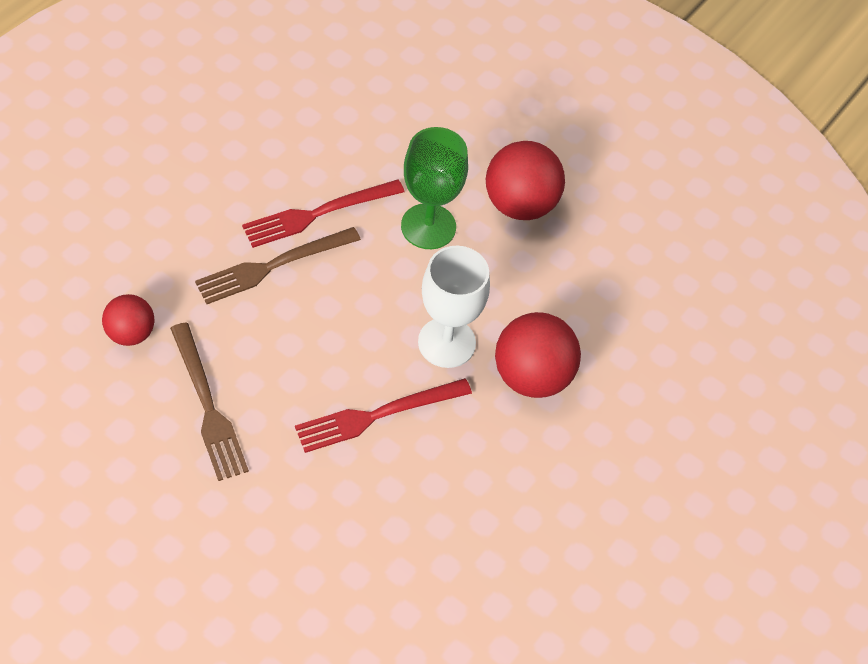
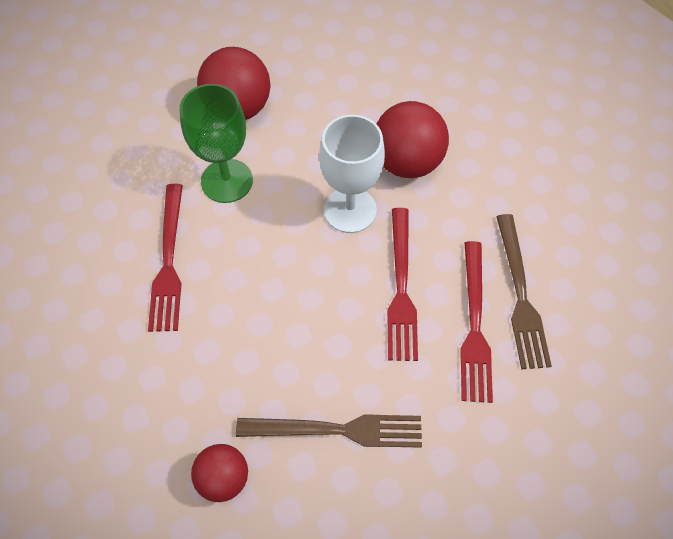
camera: 60 degrees left, 5 degrees up
brown fork [195,227,361,304] -> brown fork moved to [496,214,552,369]
none -> red fork [460,241,493,403]

